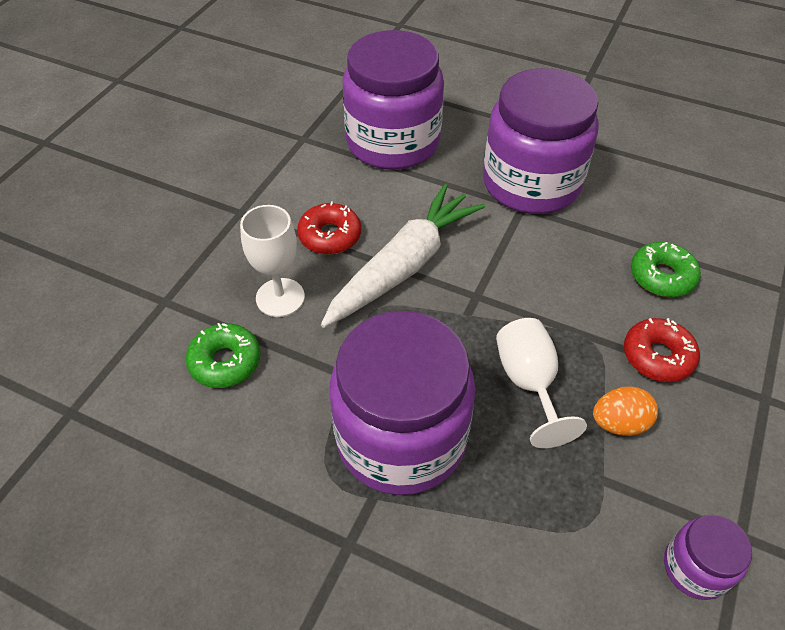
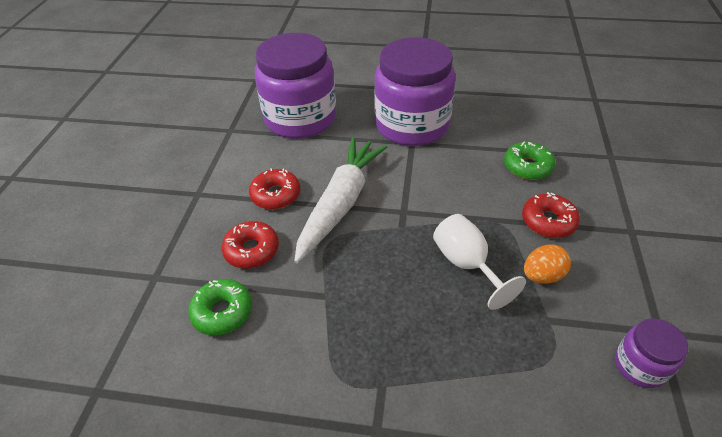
camera: 15 degrees left, 5 degrees down
white goblet [240,205,305,317] -> red donut [221,221,279,269]
purple jar [330,311,476,495] -> none

